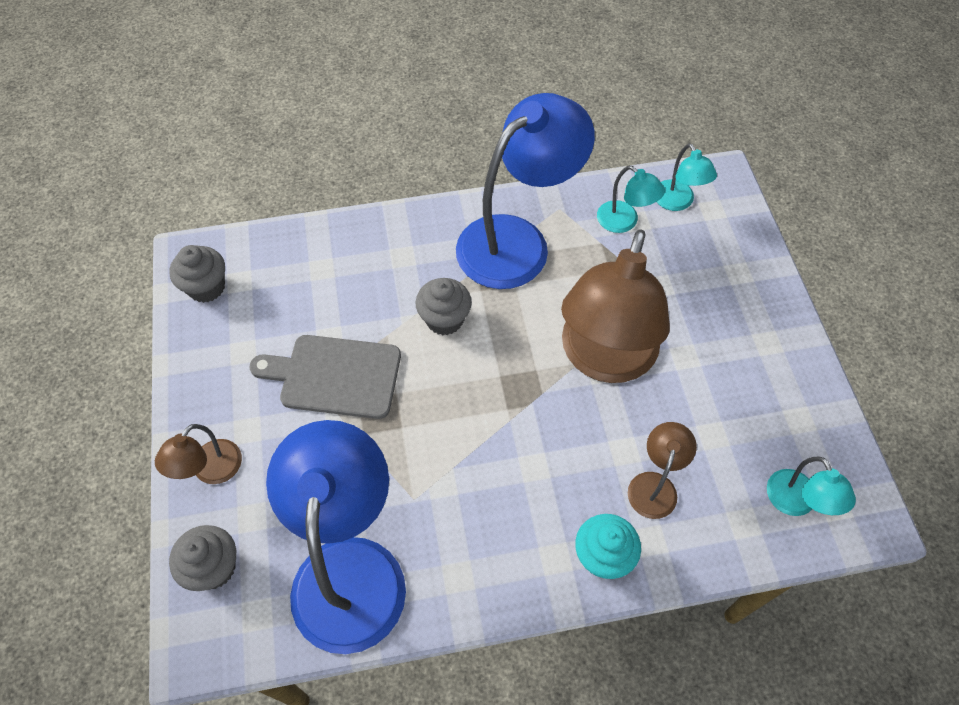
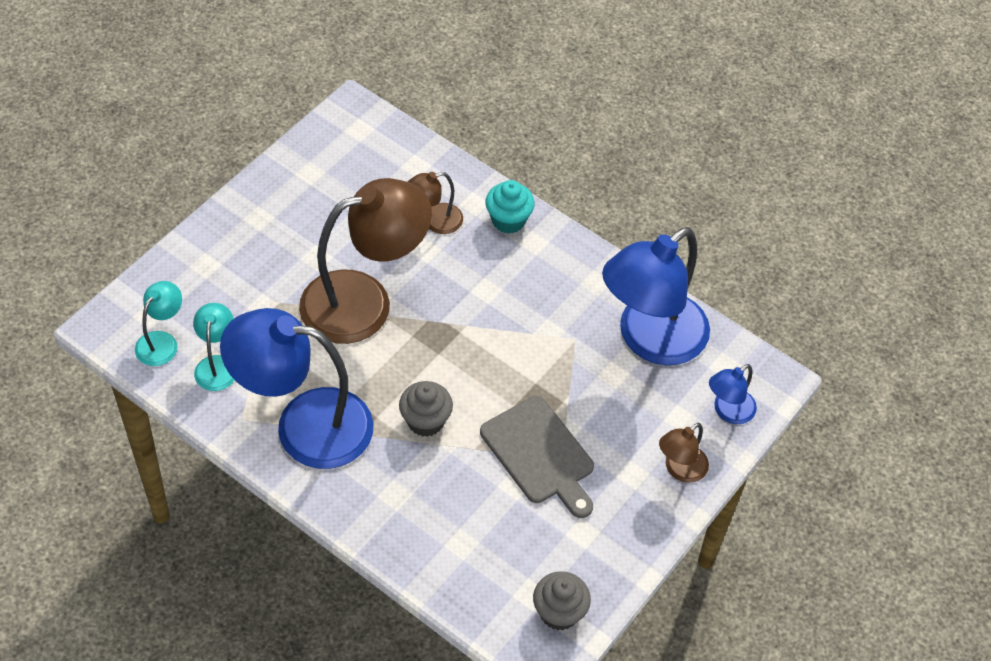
camera: 135 degrees left, 5 degrees down
brown lamp [155,424,242,484] -> brown lamp turned 150 degrees clockwise [659,423,709,483]
grey cupcake [169,525,236,591] -> blue lamp [709,364,757,424]
turquoise lamp [767,457,856,516] -> none

